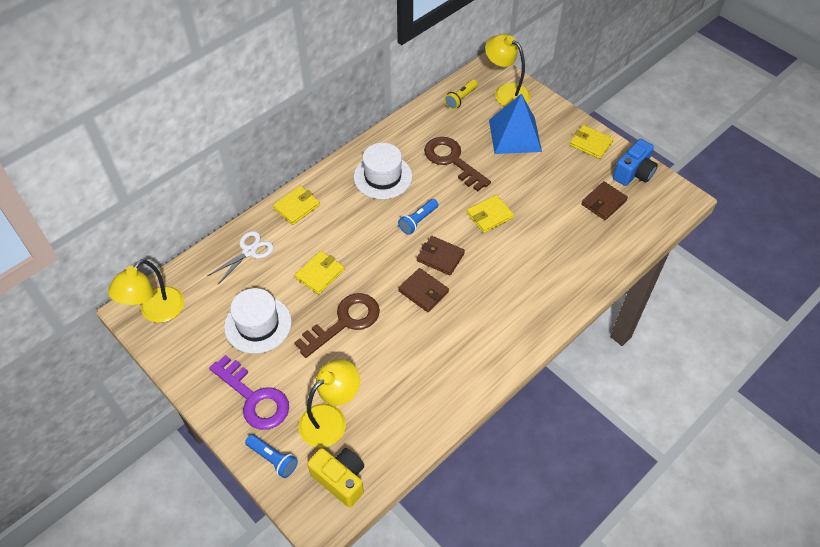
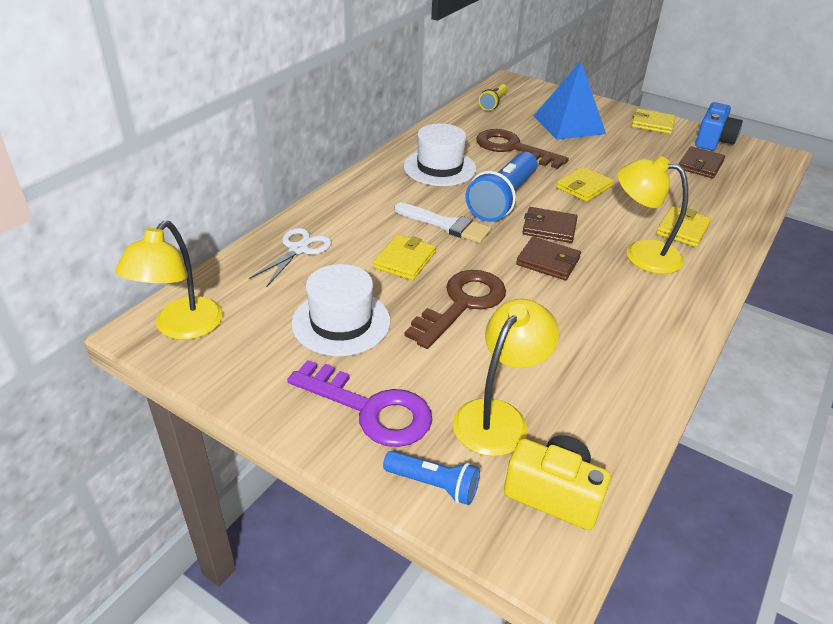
camera: 15 degrees left, 15 degrees down
yellow wallet [273,186,320,225] -> yellow wallet moved to [656,206,711,247]
blue flashlight [398,199,438,235] -> blue flashlight [466,152,537,222], size x1.88
yellow lamp [485,34,531,106] -> yellow lamp moved to [618,156,688,274]
none -> white brush [394,203,491,243]

